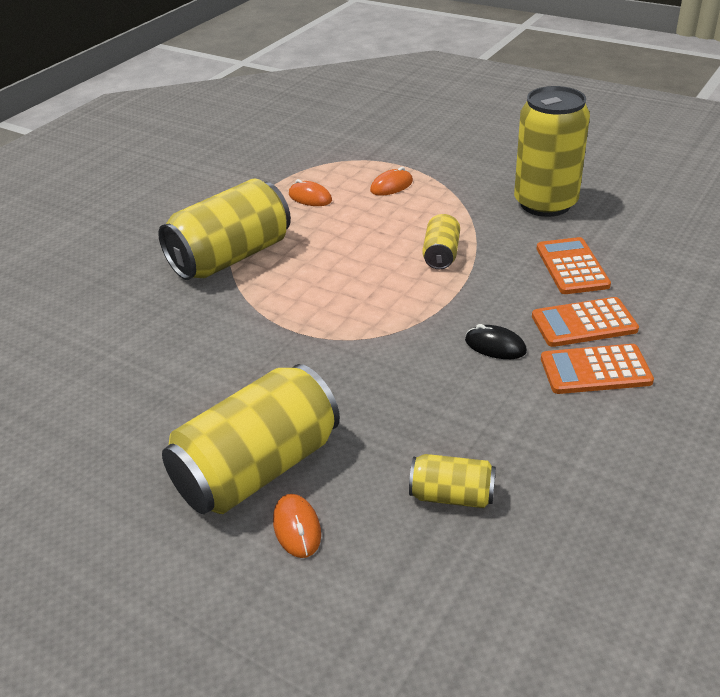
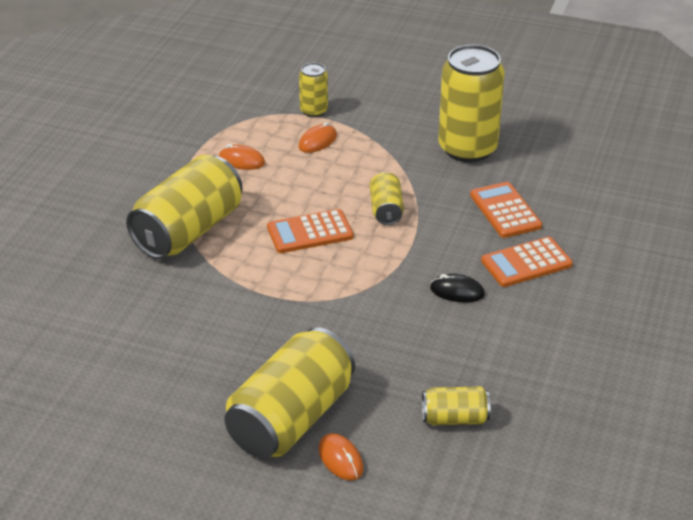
camera: 15 degrees left, 0 degrees up
orange calculator [541,344,654,394] -> orange calculator moved to [267,209,353,253]
none -> yellow can [299,63,328,117]

